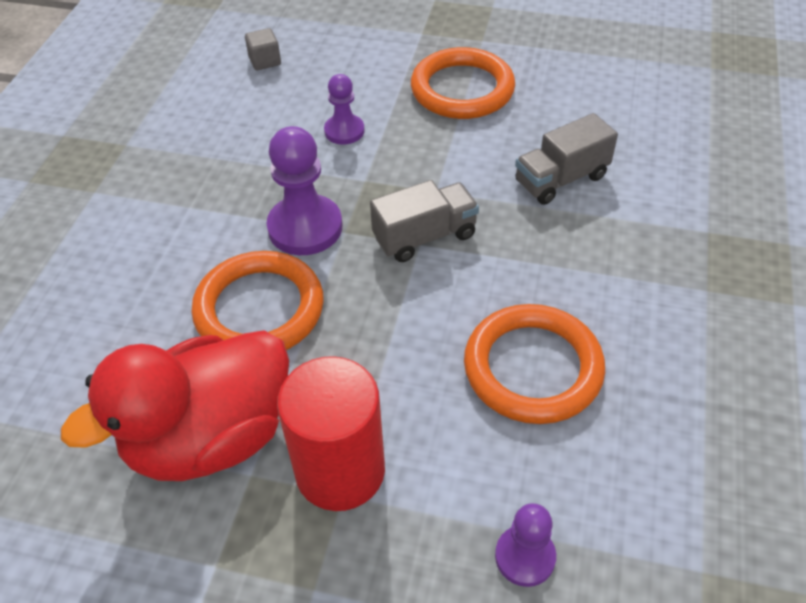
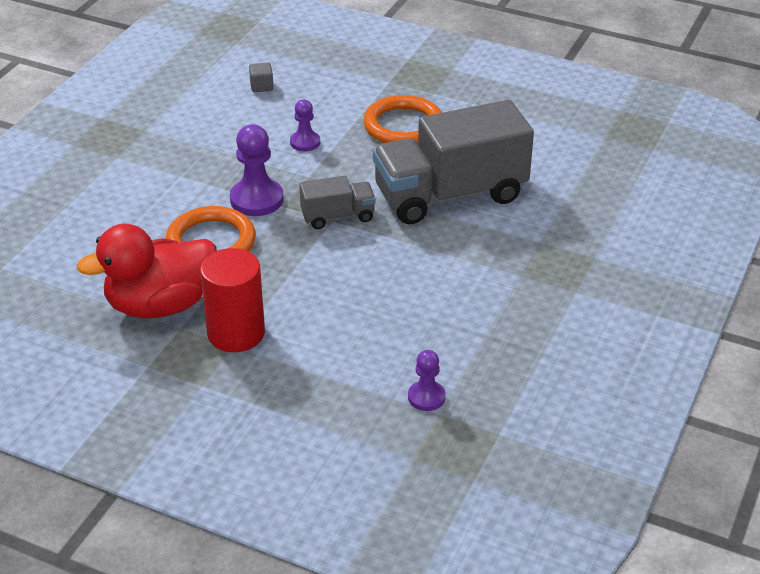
camera: 10 degrees right, 10 degrees down
orange ring [464,304,605,424] -> none
purple pawn [495,503,556,587] -> purple pawn moved to [408,350,446,411]
grey truck [515,113,618,205] -> grey truck [373,100,534,224], size x2.10

